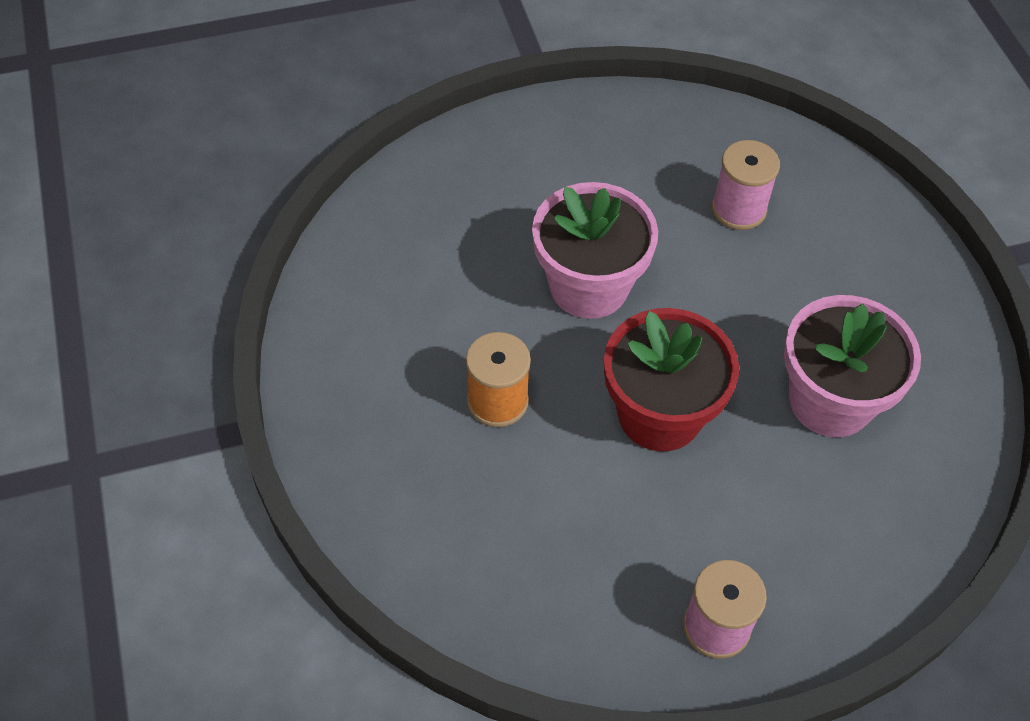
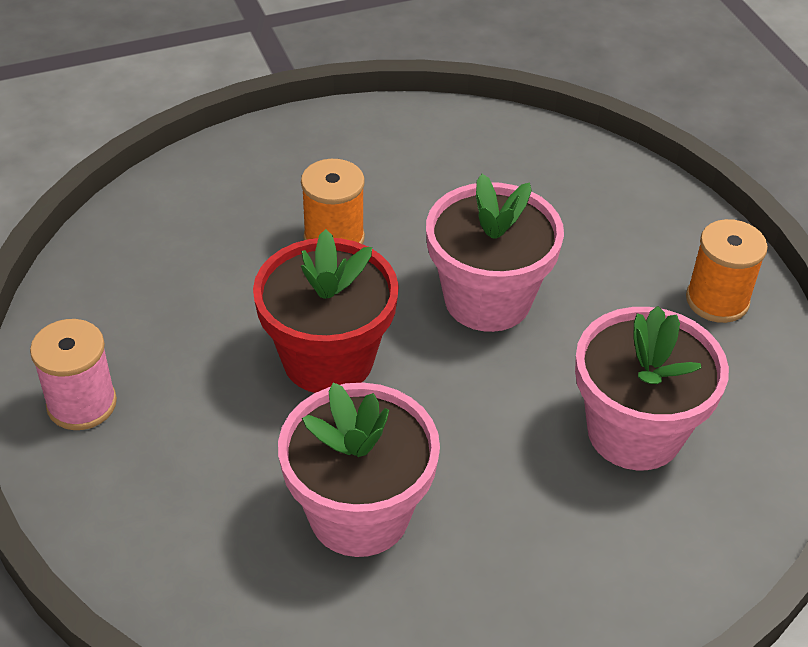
camera: 85 degrees right, 10 degrees down
pink spool [712,140,780,230] -> pink flower pot [575,306,729,470]
none -> orange spool [686,219,768,323]

